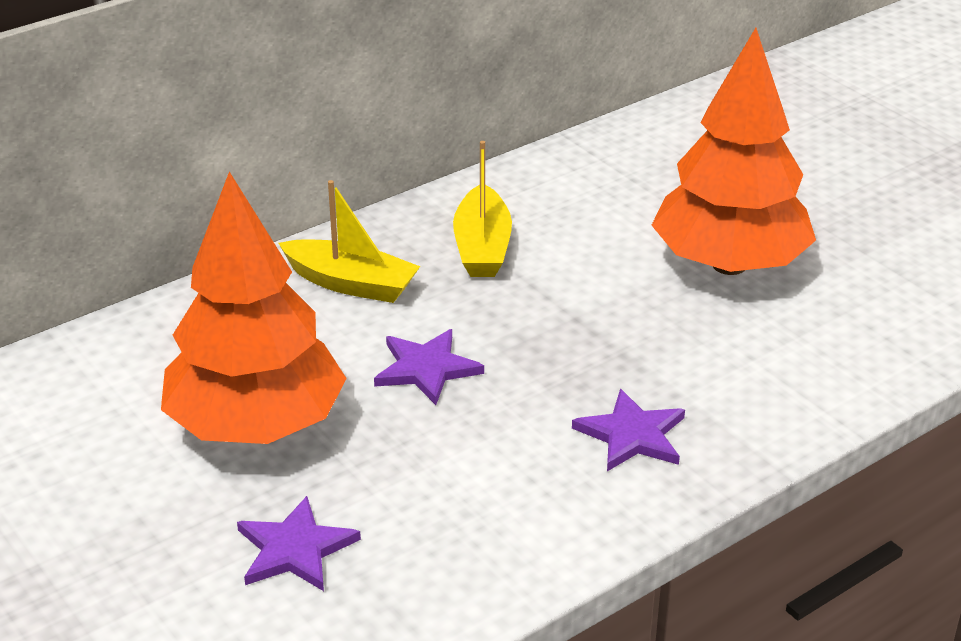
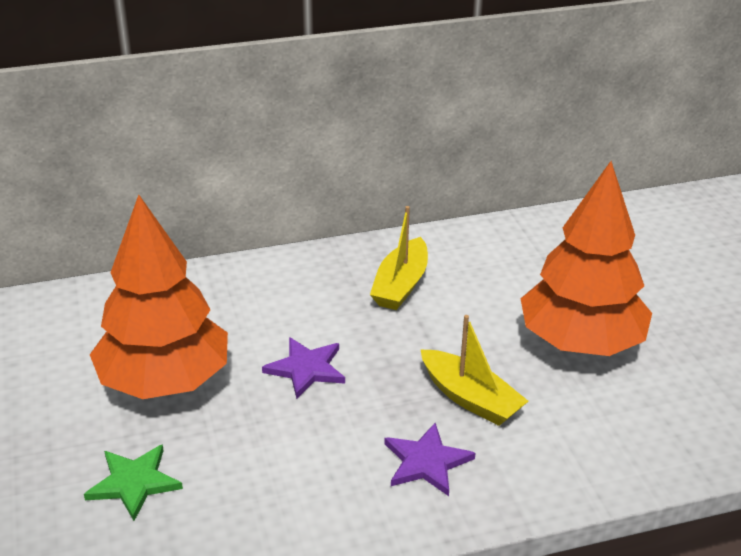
camera: 20 degrees right, 0 degrees up
purple star [237,496,361,591] -> green star [84,444,183,521]
yellow boat [279,180,420,303] -> yellow boat moved to [420,315,528,426]

